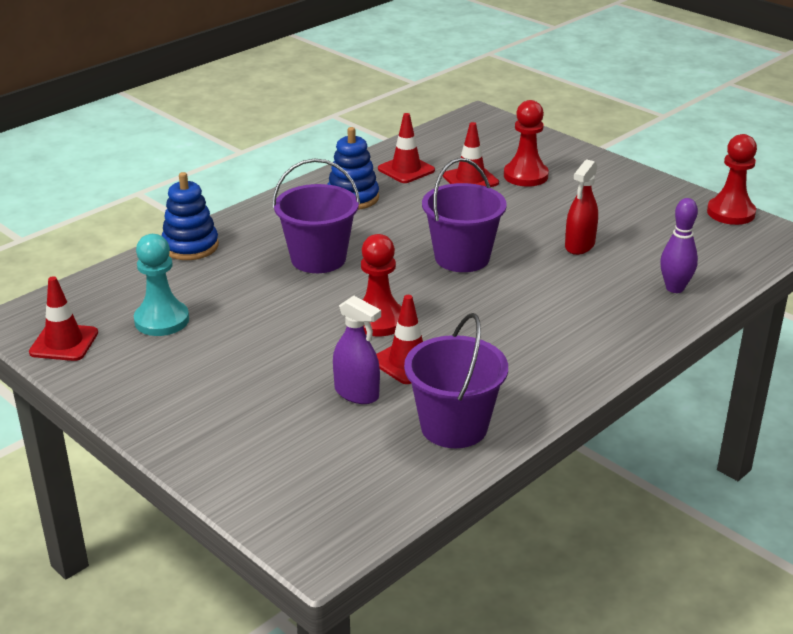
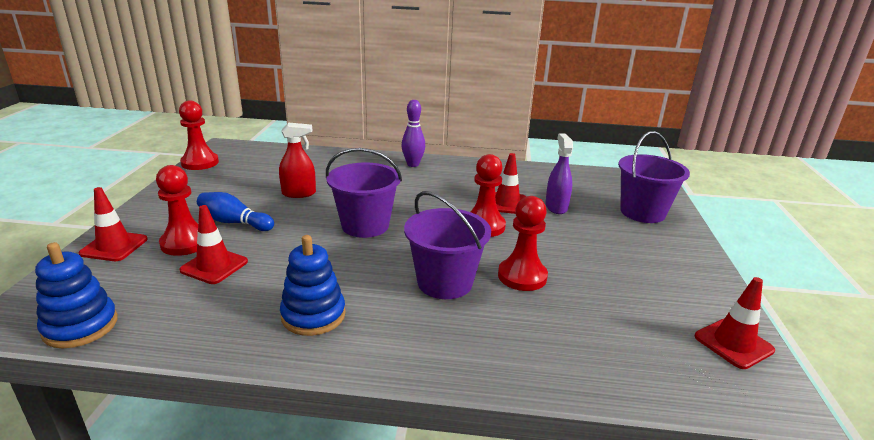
camera: 130 degrees left, 5 degrees down
turquoise pawn [134,234,189,336] -> none
blue stacking toy [162,172,219,260] -> blue stacking toy moved to [35,242,118,348]
red traffic cone [378,113,435,183] -> red traffic cone moved to [79,187,148,261]
purple bucket [404,313,508,448] -> purple bucket moved to [618,131,690,223]
purple bowling pin [660,198,698,293] -> purple bowling pin moved to [402,100,425,167]
none -> blue bowling pin [197,192,274,231]
none -> red pawn [498,196,548,291]

